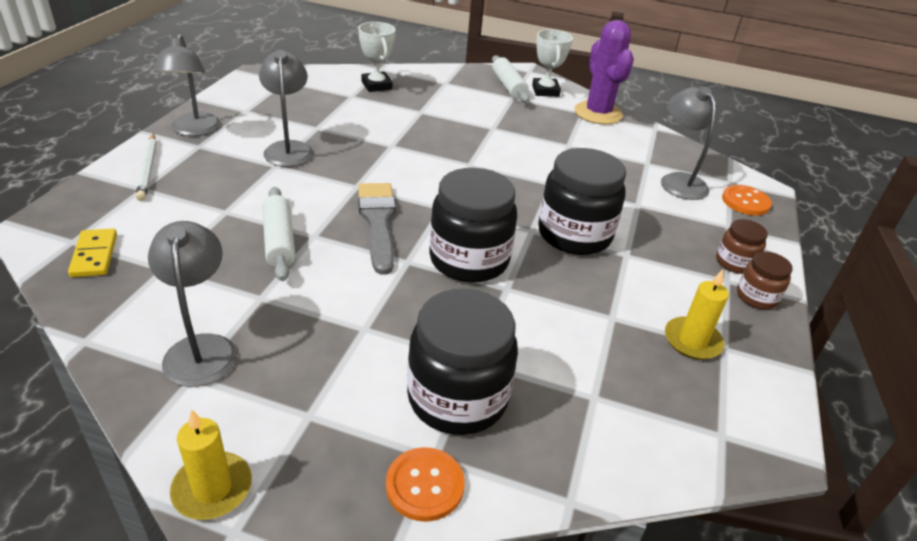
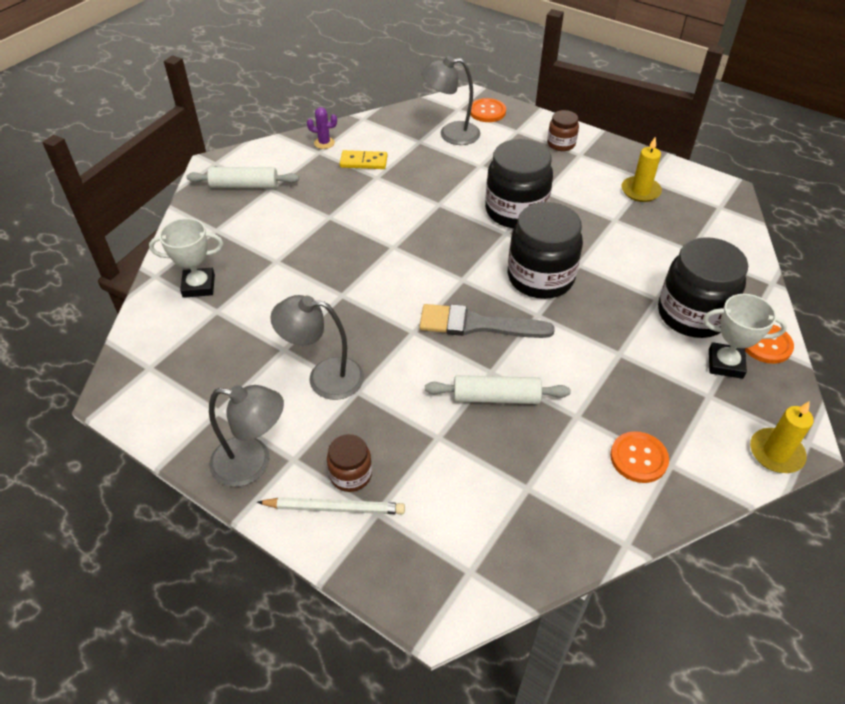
camera: 70 degrees left, 10 degrees up
yellow domino [68,229,117,277] -> yellow domino moved to [340,150,388,169]
grey lamp [148,221,237,387] -> orange button [610,431,669,483]
white trophy [532,29,573,97] -> white trophy moved to [703,294,787,379]
purple cactus [574,20,634,124] -> purple cactus [307,107,337,149], size x0.43
brown jar [737,251,793,309] -> brown jar moved to [327,434,372,492]

